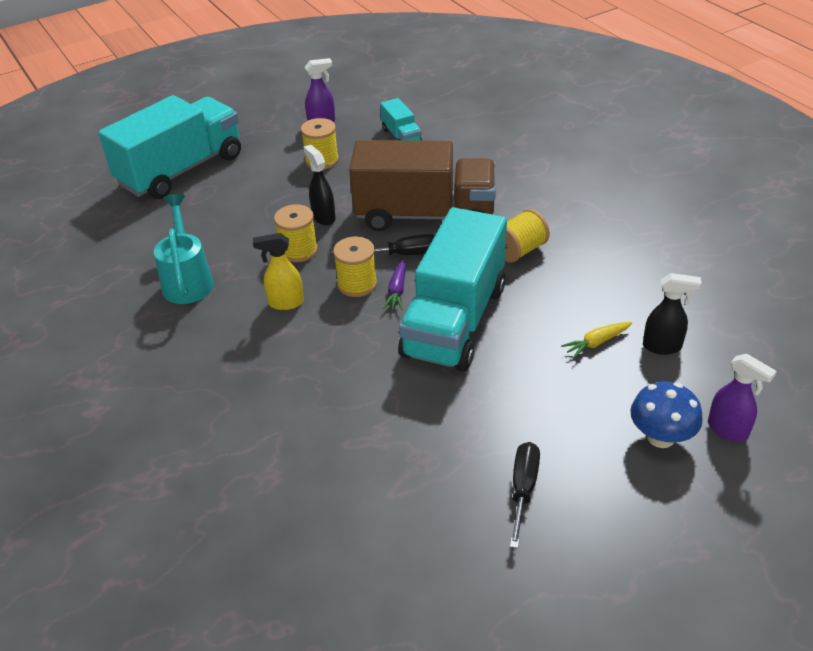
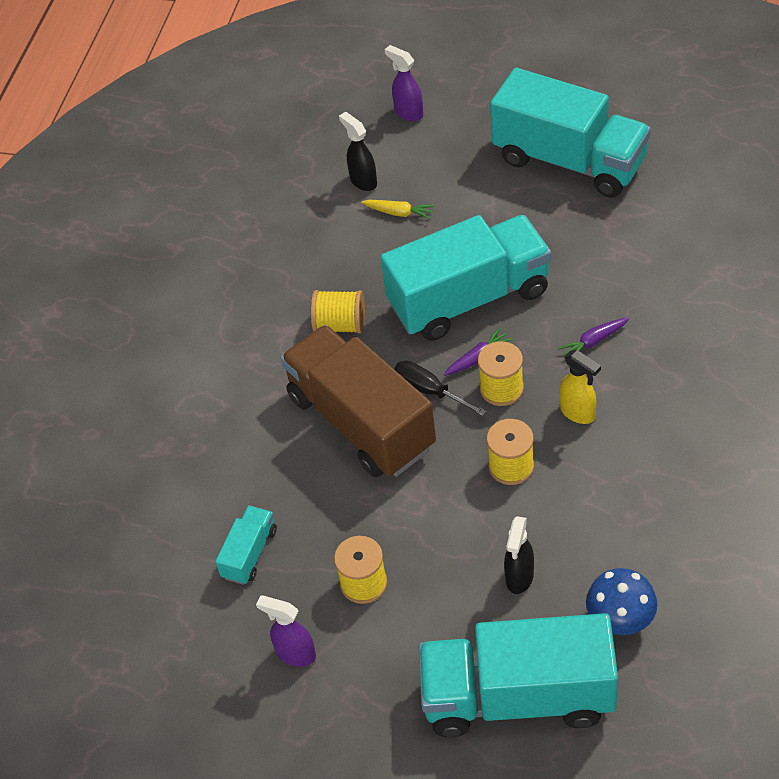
camera: 130 degrees left, 10 degrees up
turquoise watering can [154,194,214,304] -> none
black spray bottle [303,144,336,225] -> black spray bottle moved to [504,516,534,594]
black screwdriver [510,442,540,549] -> turquoise truck [490,68,651,198]
blue mushroom [630,381,703,448] -> blue mushroom moved to [586,568,657,635]
purple spray bottle [708,354,777,442] -> purple spray bottle turned 45 degrees counterclockwise [385,45,423,121]
none -> purple carrot [558,317,629,355]

